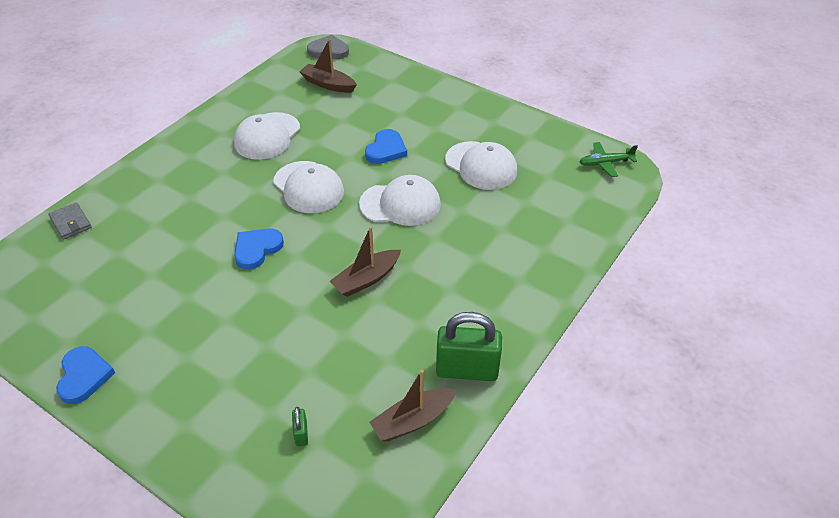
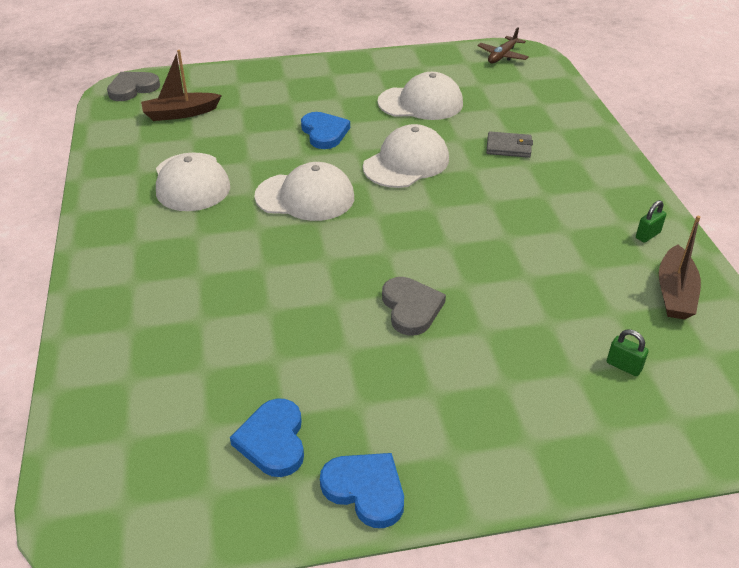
camera: 45 degrees left, 5 degrees down
grey wallet [48,202,92,240] -> grey wallet moved to [486,132,533,158]
blue heart [234,228,284,270] -> blue heart moved to [230,398,304,477]
brown boat [330,226,401,297] -> none
green padlock [436,312,502,381] -> green padlock [636,200,666,243], size x0.43
green plane [579,142,638,177] -> brown plane [477,27,529,63]
none -> grey heart [382,277,446,336]

